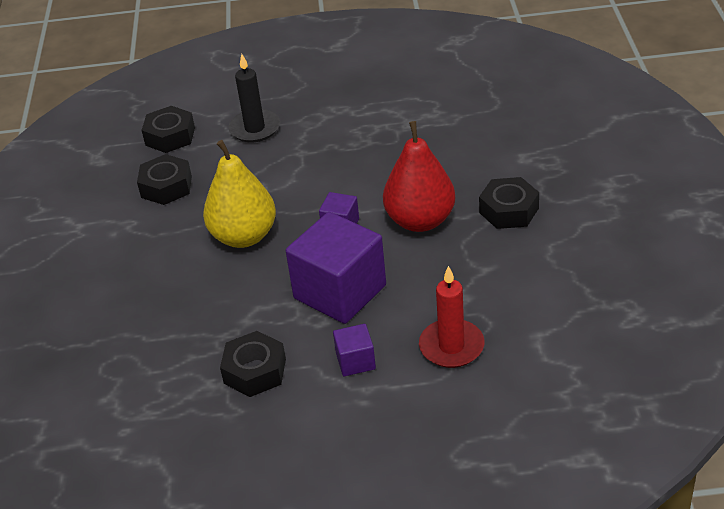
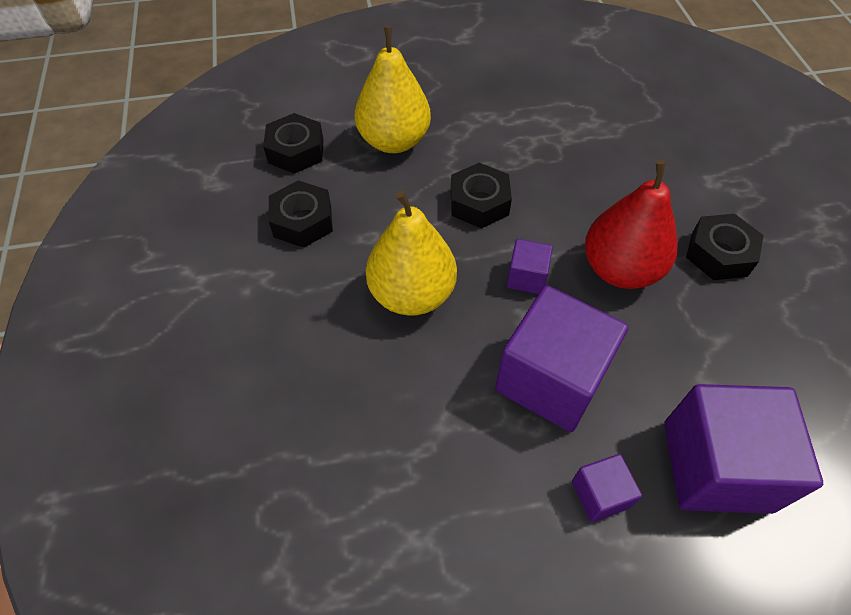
camera: 10 degrees left, 15 degrees up
black nut [220,331,286,397] -> black nut moved to [450,163,512,228]
black candle [228,54,280,142] -> yellow pear [355,26,431,153]
red candle [419,266,484,368] -> purple cube [664,384,823,514]

